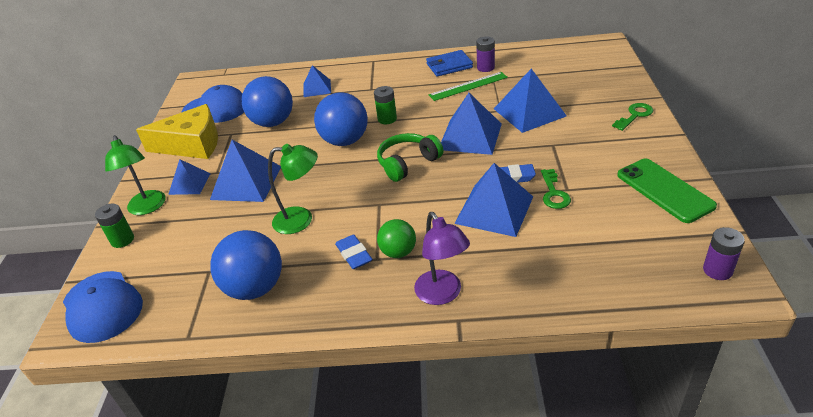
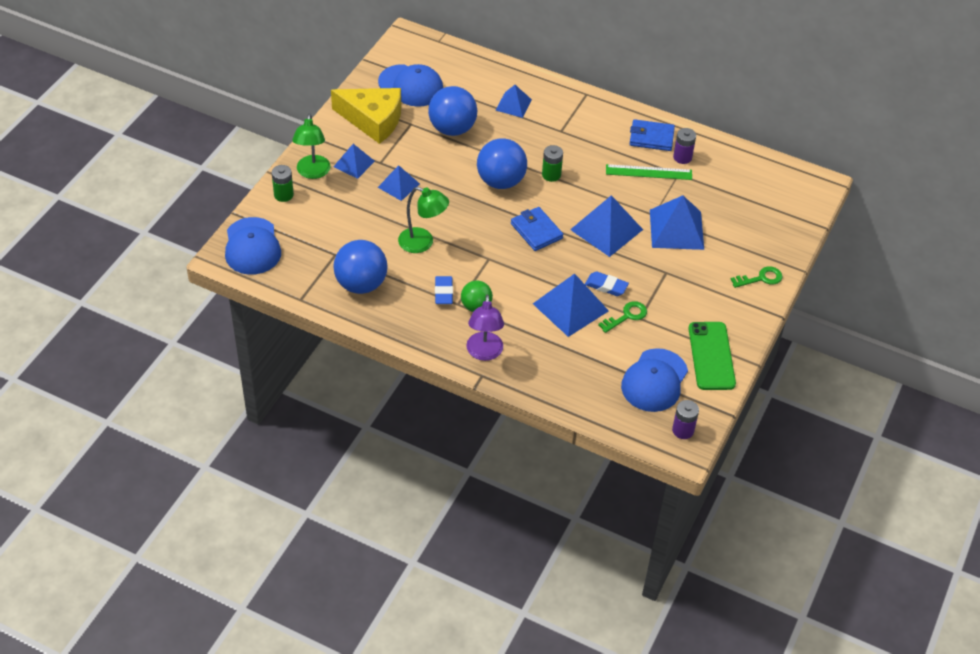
camera: 20 degrees right, 10 degrees up
blue pyramid [210,140,281,202] -> blue pyramid [378,165,420,201], size x0.59
green headphones [377,133,443,182] -> blue wallet [511,207,563,251]
green key [541,169,571,209] -> green key turned 150 degrees counterclockwise [598,301,647,333]
none -> blue cap [621,348,688,412]

